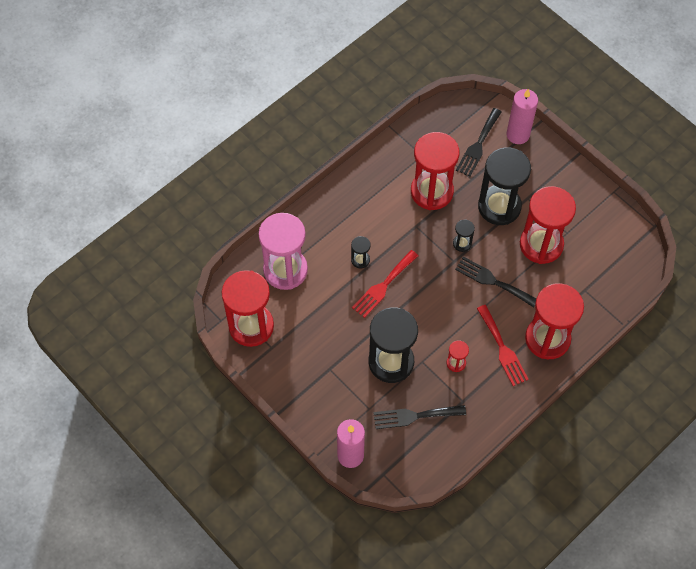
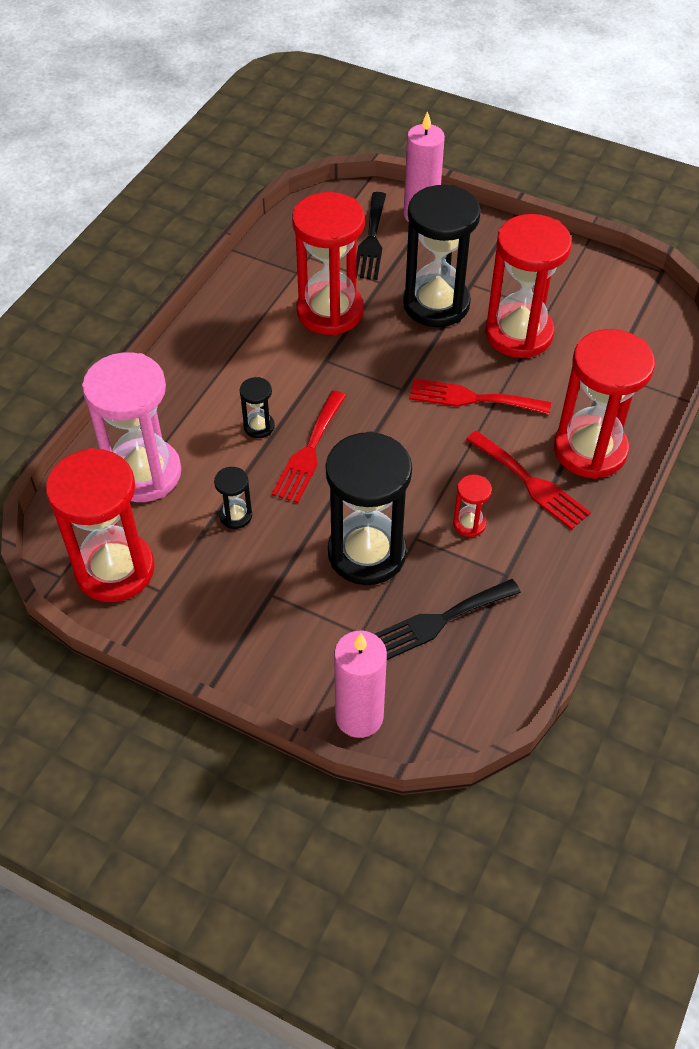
camera: 20 degrees left, 10 degrees down
black hourglass [453,219,475,252] -> black hourglass moved to [214,467,252,529]
black fork [455,257,536,307] -> red fork [409,378,551,414]

